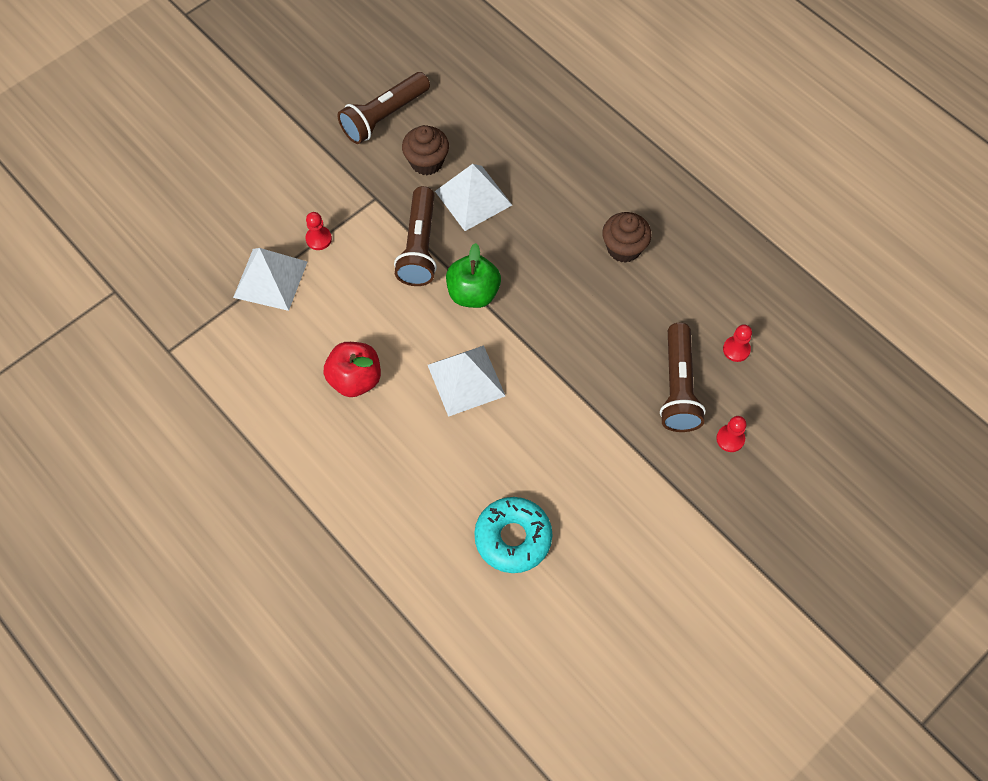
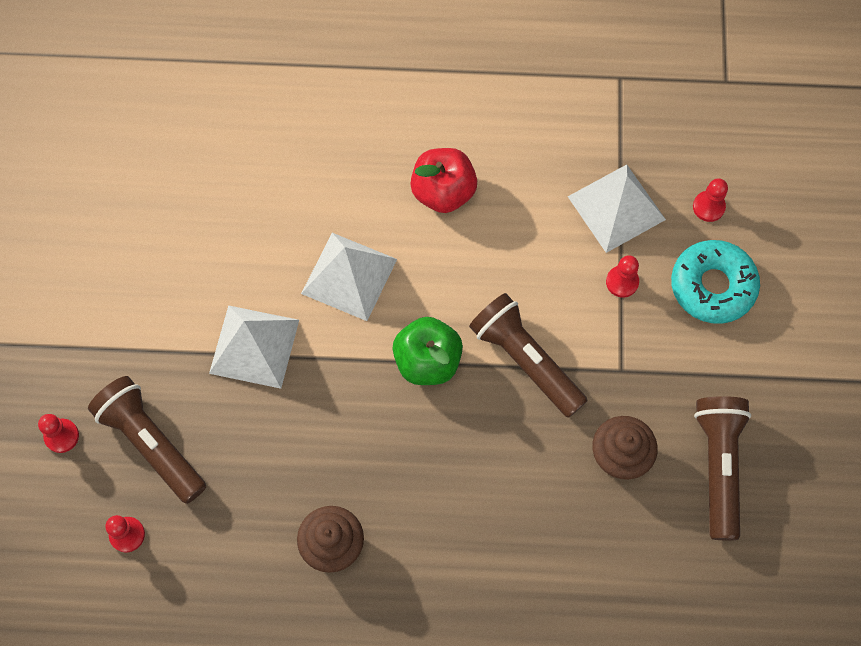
camera: 135 degrees right, 5 degrees up
white pyramid [435,164,512,231] -> white pyramid moved to [209,305,299,389]
turquoise donut [474,497,552,573] -> turquoise donut moved to [671,240,760,324]
none -> red pawn [693,178,728,222]

